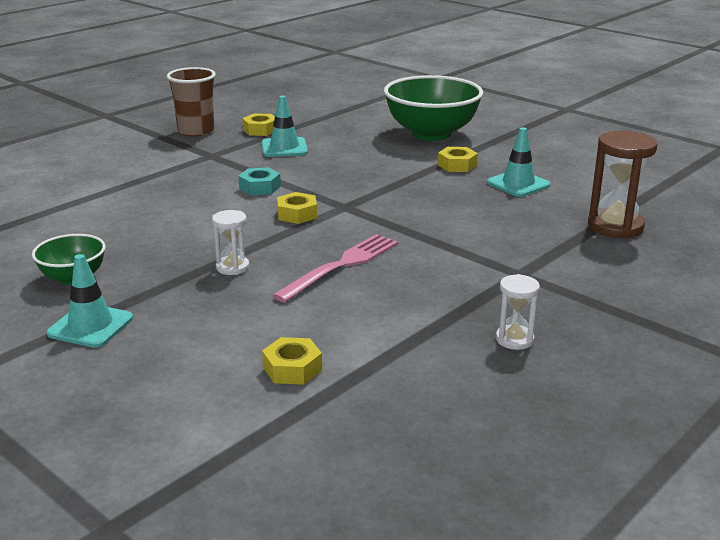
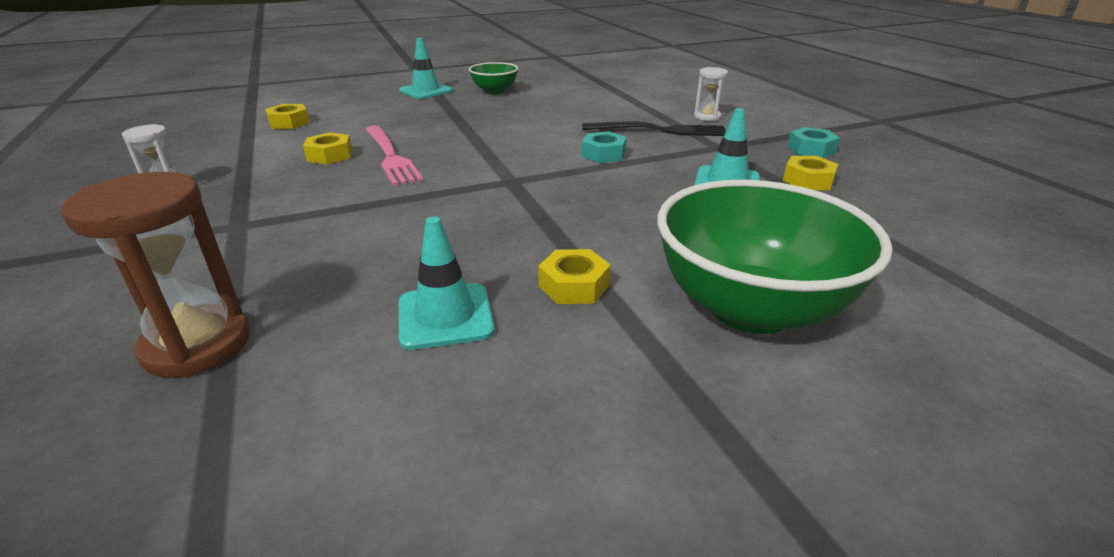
camera: 115 degrees right, 5 degrees up
brown cup [167,67,216,137] -> turquoise nut [787,127,840,158]
white hourglass [212,210,250,275] -> white hourglass moved to [694,67,728,121]
yellow nut [277,192,317,224] -> yellow nut moved to [303,132,352,164]
none -> black fork [582,121,726,136]

